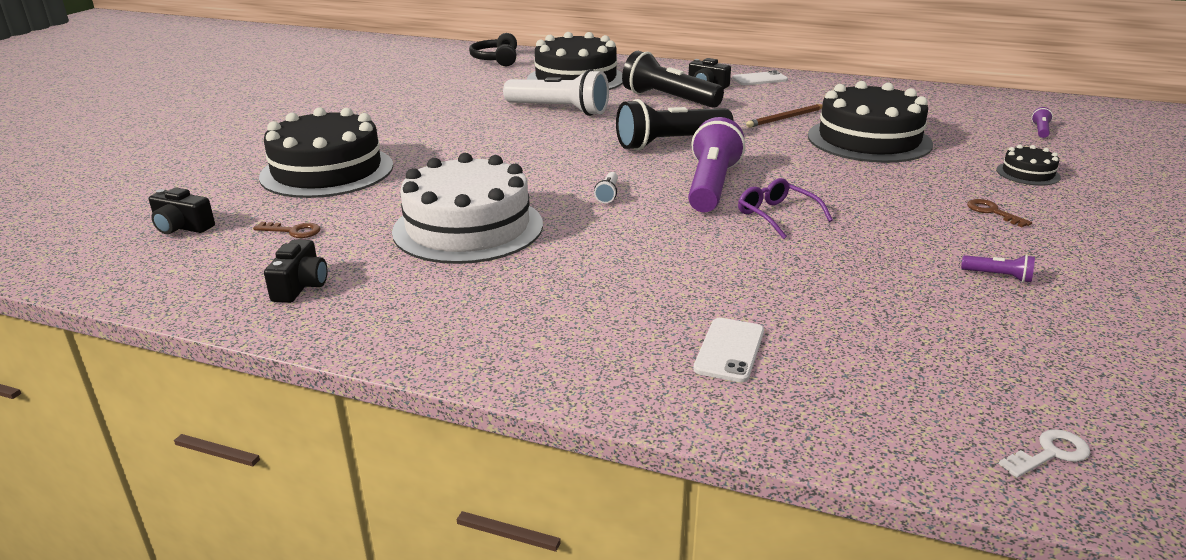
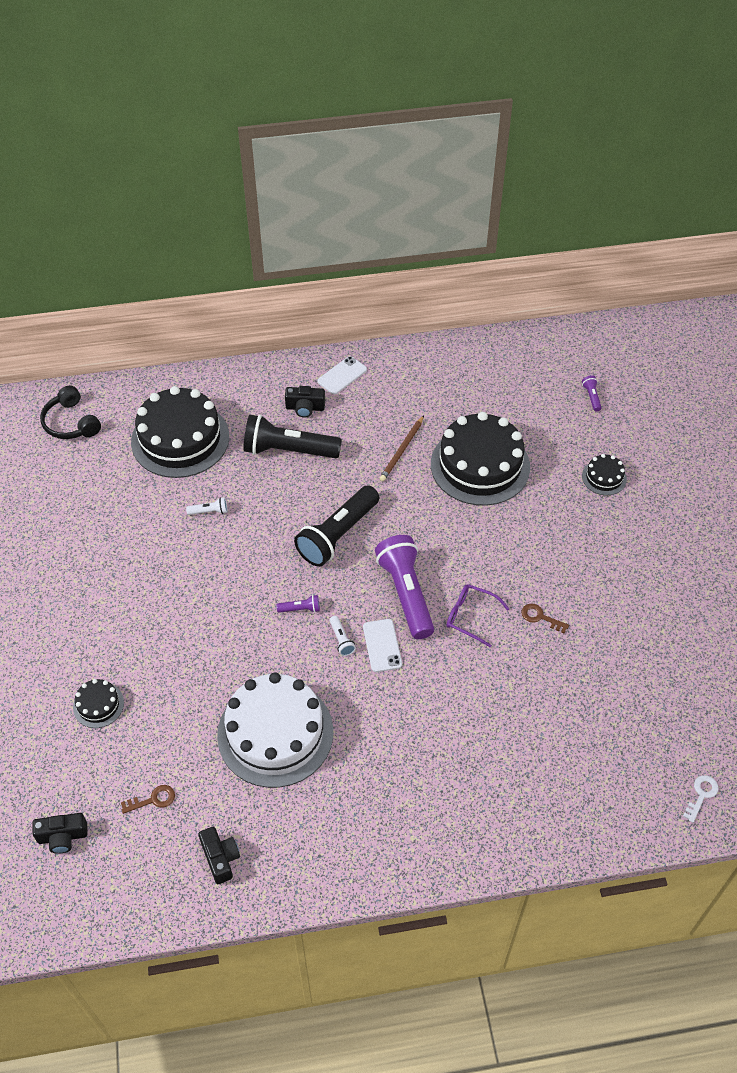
camera: 30 degrees left, 25 degrees up
black cake [259,107,393,198] -> black cake [73,679,124,728], size x0.44
white flashlight [503,69,609,116] -> white flashlight [186,497,227,515], size x0.40
white phone [693,318,764,382] -> white phone moved to [363,619,402,672]
purple flashlight [961,255,1035,283] -> purple flashlight moved to [277,595,320,613]
brown key [967,199,1032,227] -> brown key moved to [521,604,569,633]

